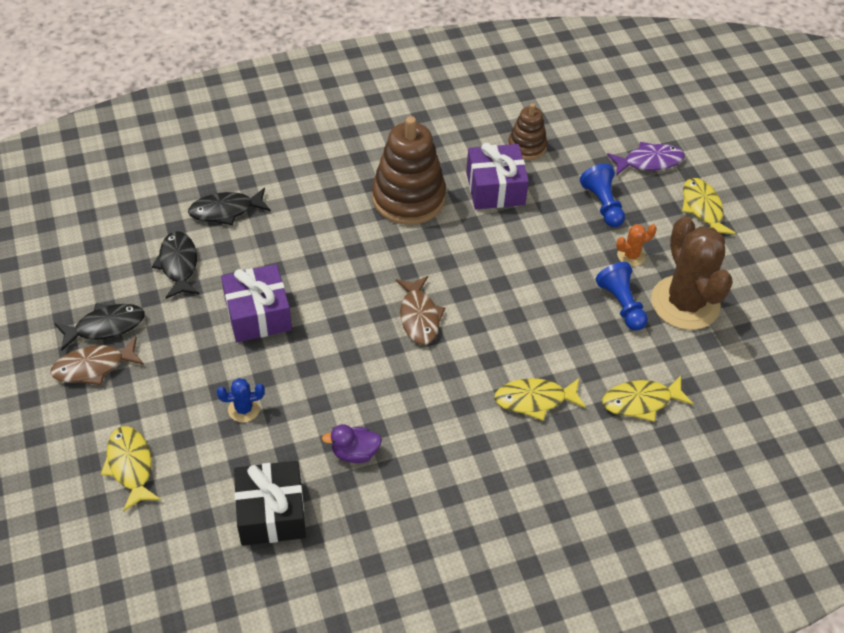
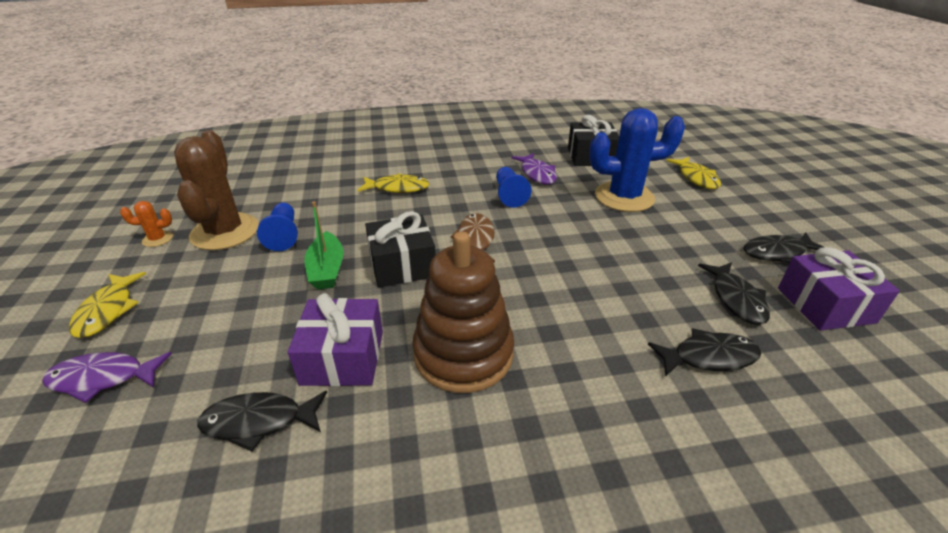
camera: 170 degrees left, 15 degrees down
brown fish [50,337,144,385] -> none
blue cactus [217,378,265,422] -> blue cactus [589,108,685,212], size x2.36
purple gift [221,264,292,342] -> purple gift moved to [778,247,900,331]
purple duck [322,424,382,463] -> purple fish [511,153,557,185]
brown stacking toy [508,103,547,160] -> black fish [197,391,327,451]
blue pawn [580,164,625,227] -> blue pawn moved to [496,167,531,208]
yellow fish [602,375,693,422] -> none
orange cactus [616,224,657,266] -> orange cactus moved to [120,201,173,247]
none -> green boat [304,201,344,289]
none -> black gift [365,211,436,288]

